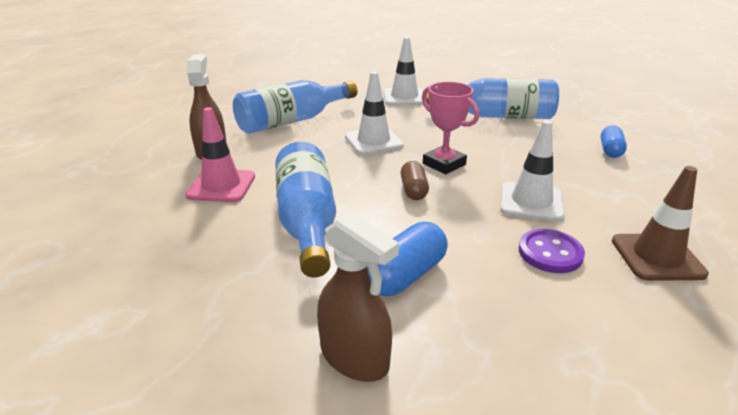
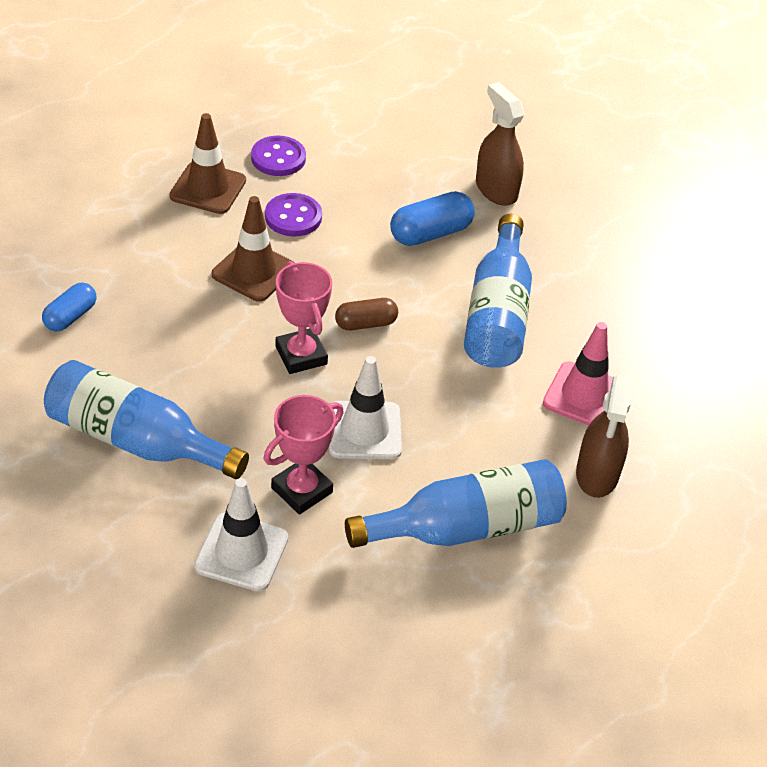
camera: 165 degrees left, 15 degrees up
brown capsule [401,161,429,200] -> brown capsule turned 60 degrees clockwise [335,298,398,330]
white traffic cone [500,120,565,221] -> brown traffic cone [212,196,295,302]
none -> purple button [251,136,306,176]
none -> pink trophy [264,395,344,514]

